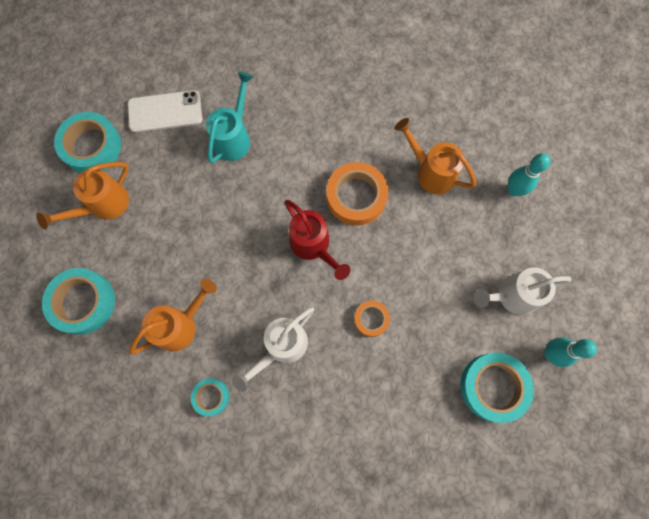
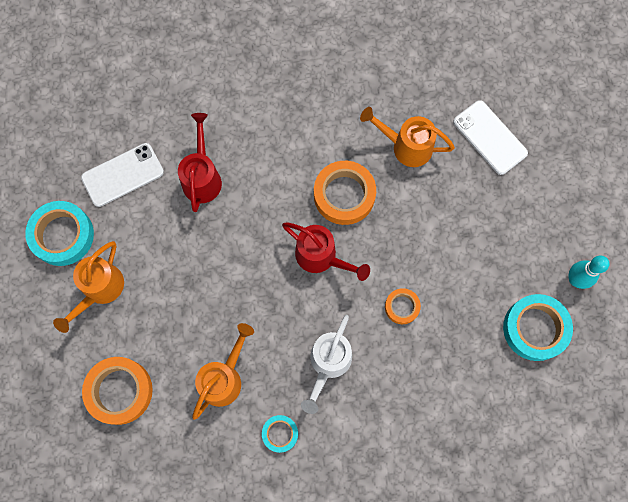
camera: 20 degrees left, 0 degrees up
turquoise tape [42,268,115,334] -> orange tape [82,357,153,425]
turquoise watering can [206,71,254,163] -> red watering can [178,113,222,212]
white watering can [474,267,571,315] -> none
turquoise bowling pin [508,153,551,196] -> white phone [453,100,528,175]

